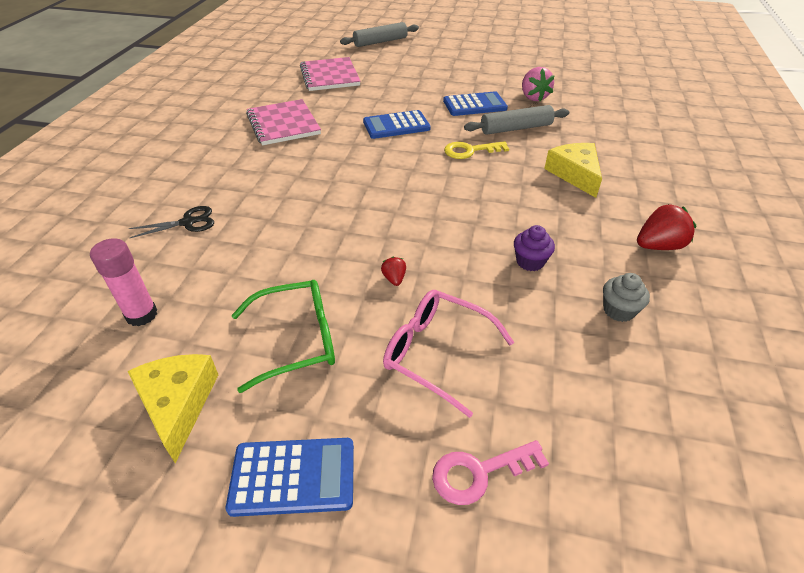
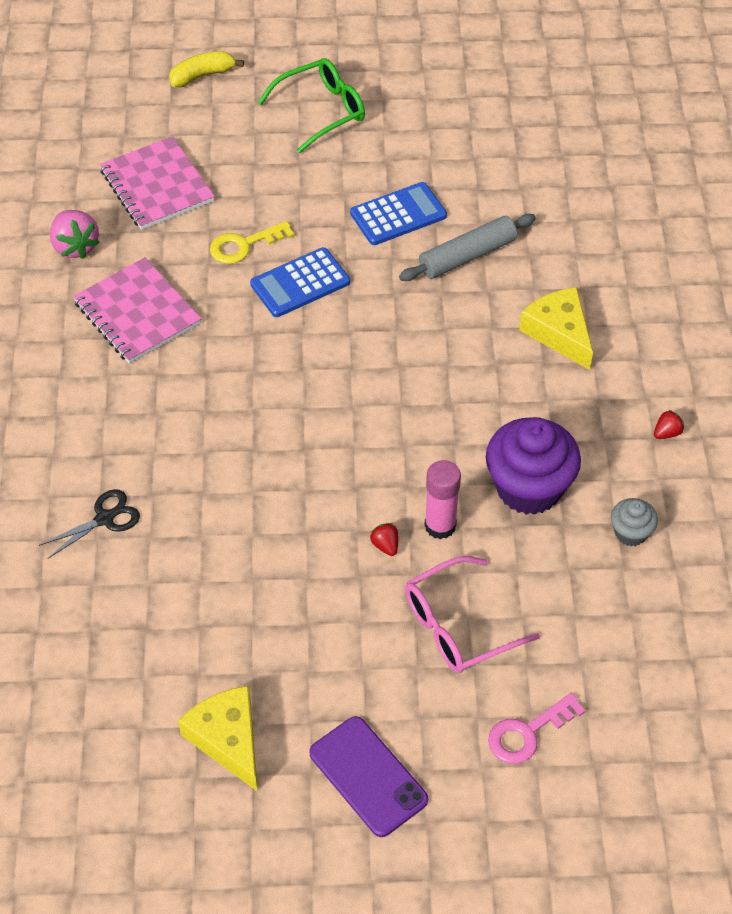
camera: 15 degrees left, 10 degrees up
pink glue stick [90,238,157,326] -> pink glue stick moved to [424,460,461,539]
blue calculator [226,438,354,517] -> purple phone [309,716,428,837]
green glasses [232,280,335,393] -> green glasses moved to [258,58,365,153]
grey rolling pin [340,22,419,47] -> yellow banana [169,51,244,87]
pink glasses [383,290,514,418] -> pink glasses turned 45 degrees counterclockwise [405,556,540,673]
yellow key [444,141,509,159] -> yellow key moved to [210,221,294,264]
purple cupcake [514,225,555,271] -> purple cupcake [486,417,581,515], size x2.04
pink strawberry [522,67,554,101] -> pink strawberry moved to [50,210,100,259]
red strawberry [637,204,696,250] -> red strawberry [654,410,684,439], size x0.52

